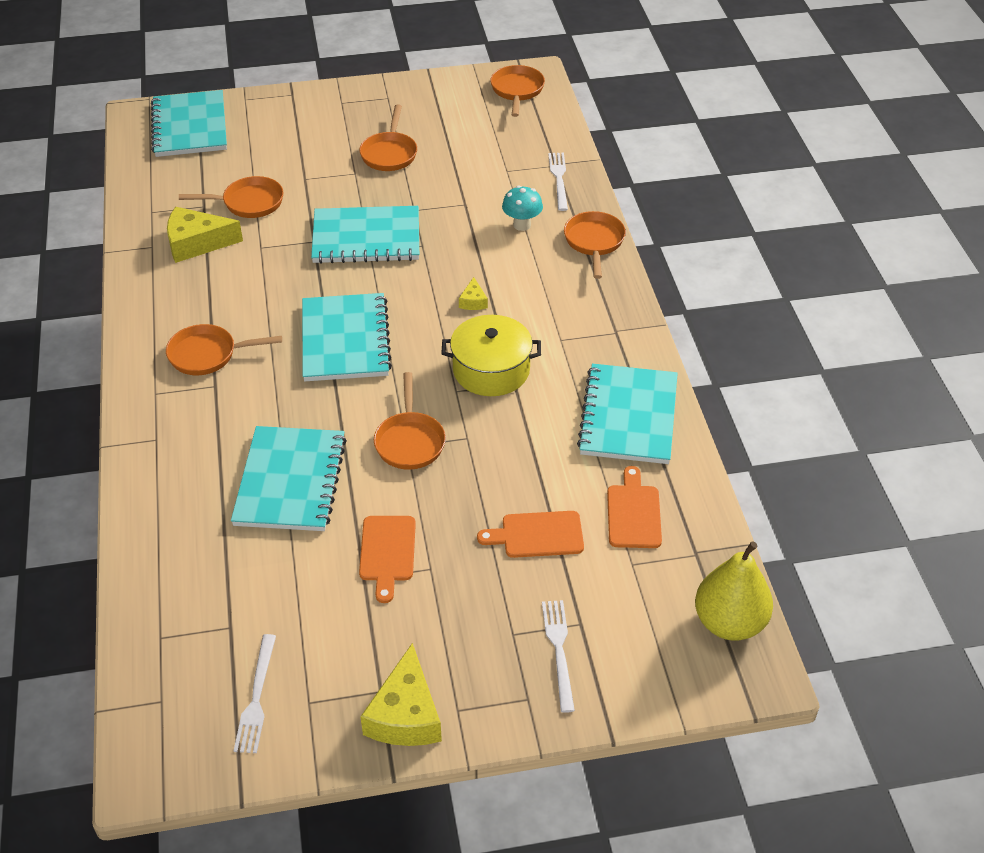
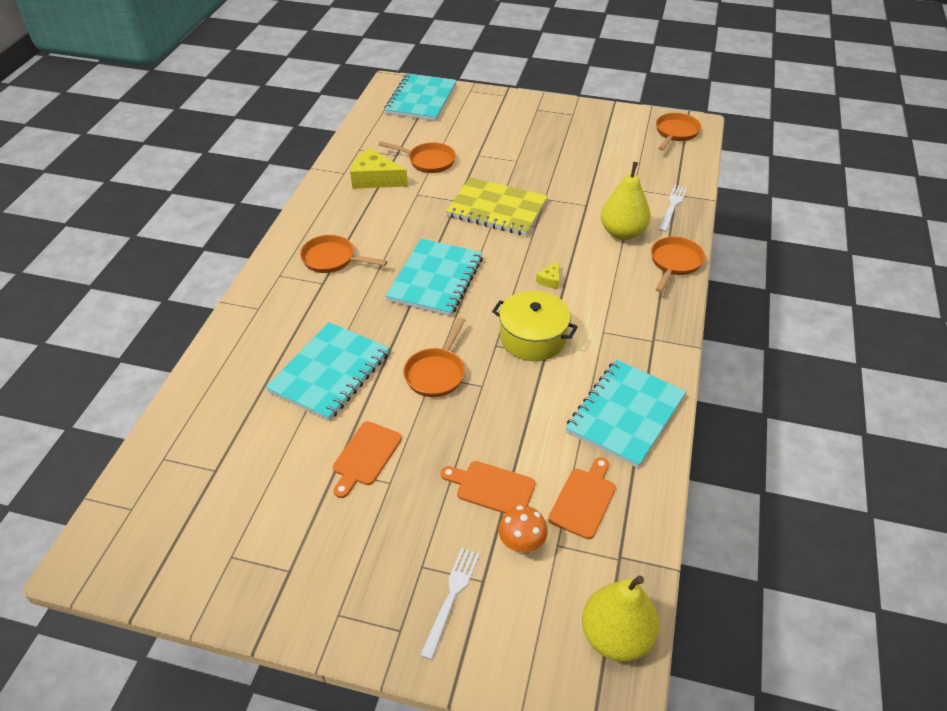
camera: 25 degrees right, 0 degrees up
white fork [234,634,276,753] -> none
turquoise notebook [311,206,419,264] -> yellow notebook [446,177,548,236]
orange pan [359,105,417,171] -> none
yellow cheese [360,643,442,746] -> none
turquoise mushroom [502,185,543,231] -> yellow pear [601,162,651,240]
none -> orange mushroom [498,505,548,555]

